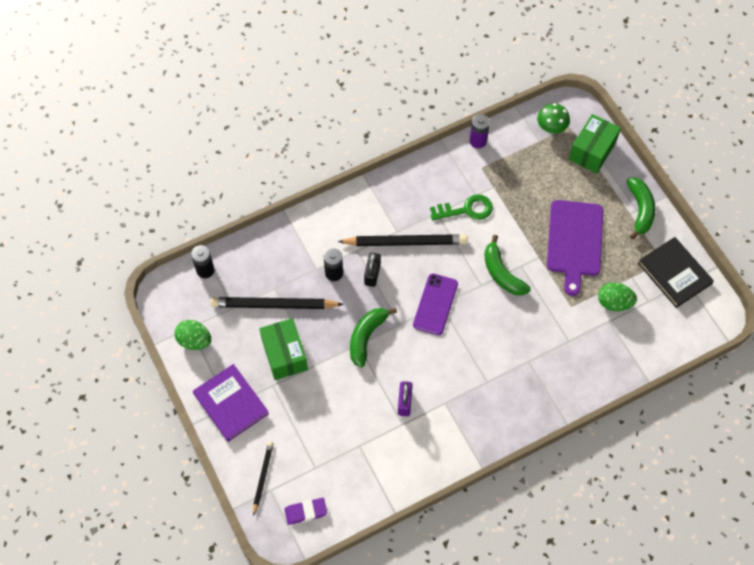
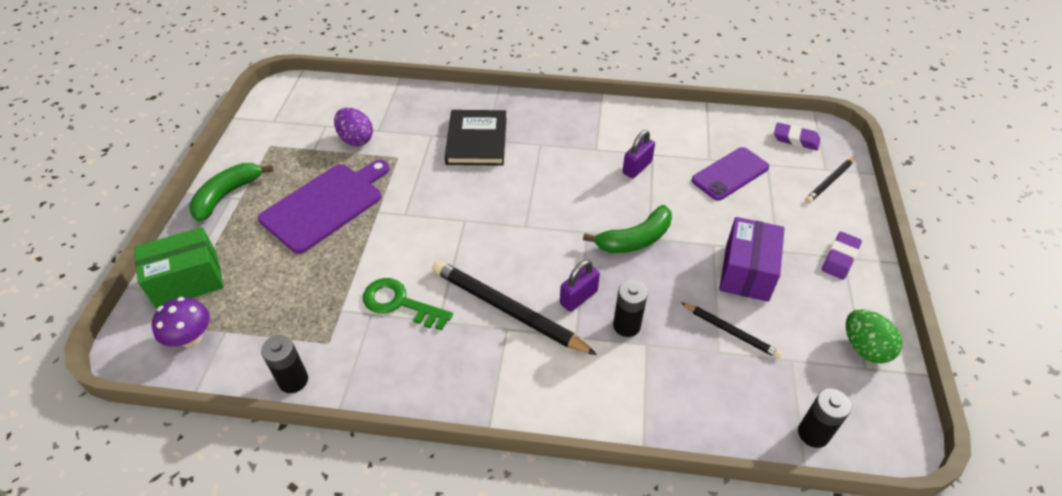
camera: 145 degrees left, 15 degrees down
purple book [193,364,269,442] -> purple eraser [822,232,862,280]
black pencil [210,297,344,309] -> black pencil [681,302,782,359], size x0.54
green box [259,318,308,380] -> purple box [719,217,785,302]
black padlock [364,253,381,287] -> purple padlock [560,260,600,312]
purple phone [413,273,458,335] -> purple phone moved to [691,147,769,201]
purple battery [470,114,490,148] -> black battery [261,335,308,393]
green banana [484,235,531,295] -> none
green mushroom [537,103,570,134] -> purple mushroom [152,297,210,347]
green egg [598,282,637,311] -> purple egg [334,108,373,146]
black book [638,237,714,308] -> black book moved to [445,110,506,166]

